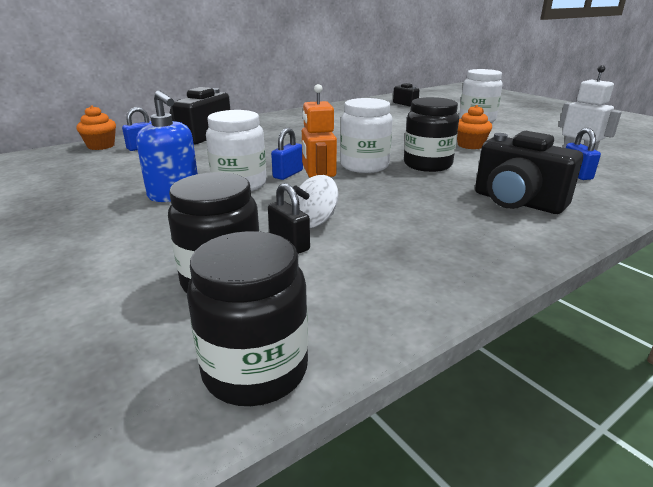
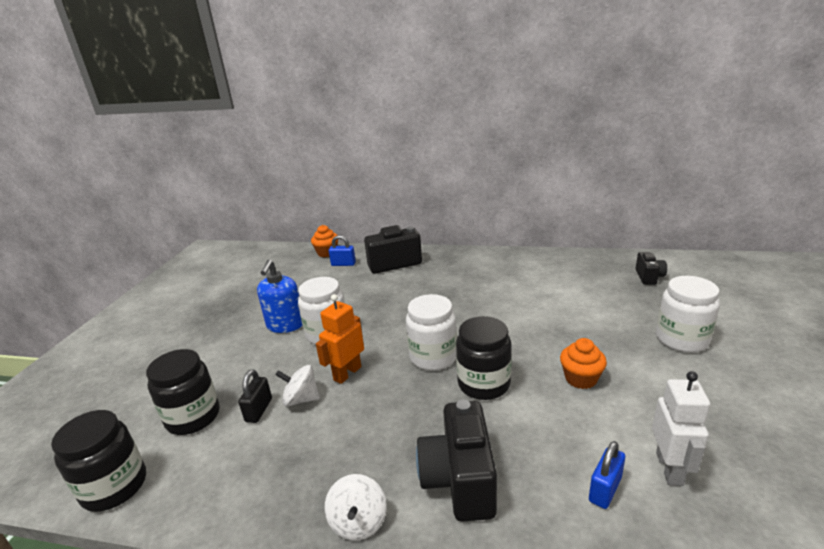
camera: 50 degrees right, 0 degrees up
blue padlock [271,128,303,180] -> none
none -> white spinning top [324,474,387,541]

